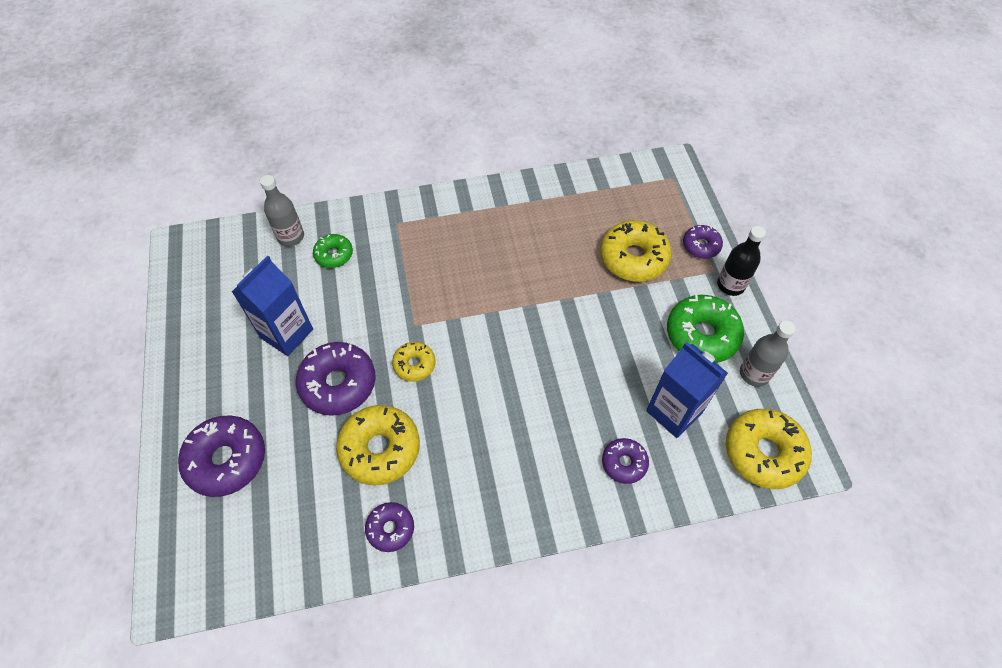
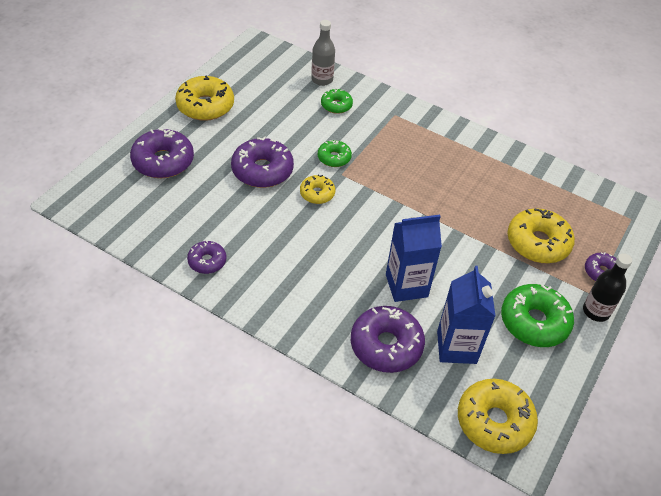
camera: 40 degrees right, 10 degrees down
blue carton [232,255,313,356] -> blue carton moved to [386,215,442,302]
yellow donut [336,405,420,486] -> yellow donut moved to [175,75,234,121]
purple donut [602,438,649,484] -> purple donut [351,306,425,373], size x1.78
grey bottle [740,321,796,387] -> none
none -> green donut [318,140,352,167]

